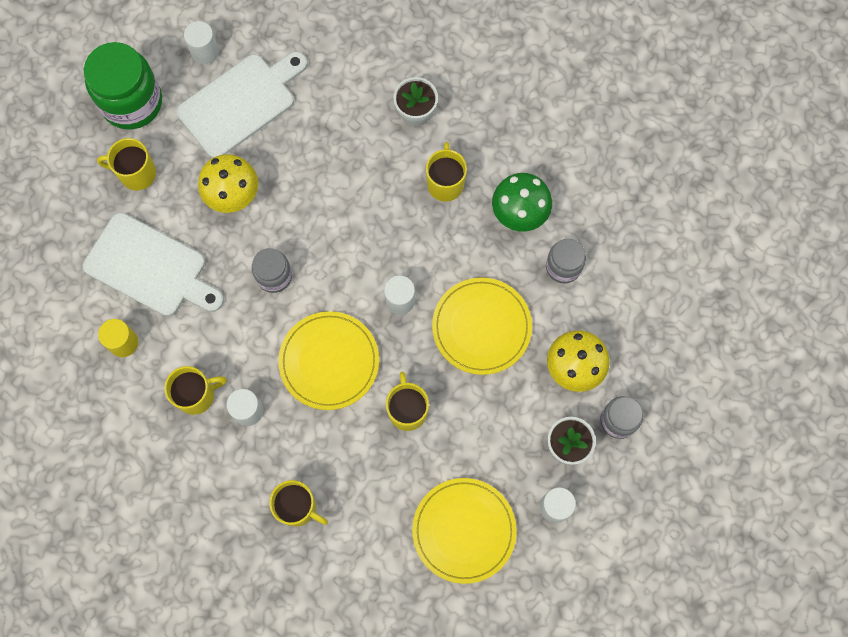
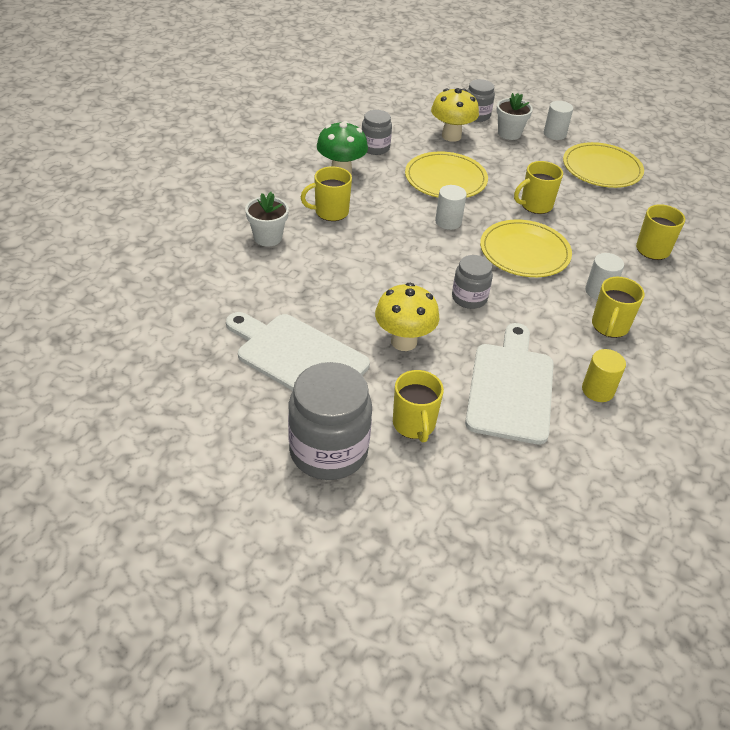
camera: 110 degrees left, 30 degrees down
green jar [84,42,162,129] -> grey jar [288,362,372,480]
yellow mug [164,366,227,415] -> yellow mug turned 120 degrees counterclockwise [592,277,645,338]
white cylinder [184,21,219,64] -> none

